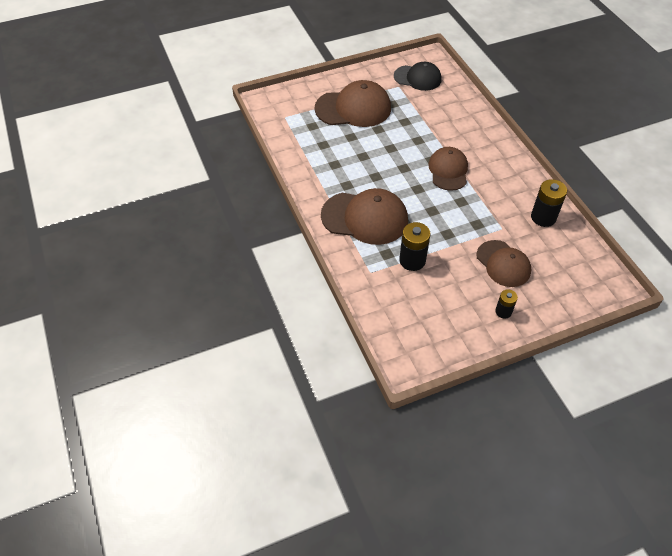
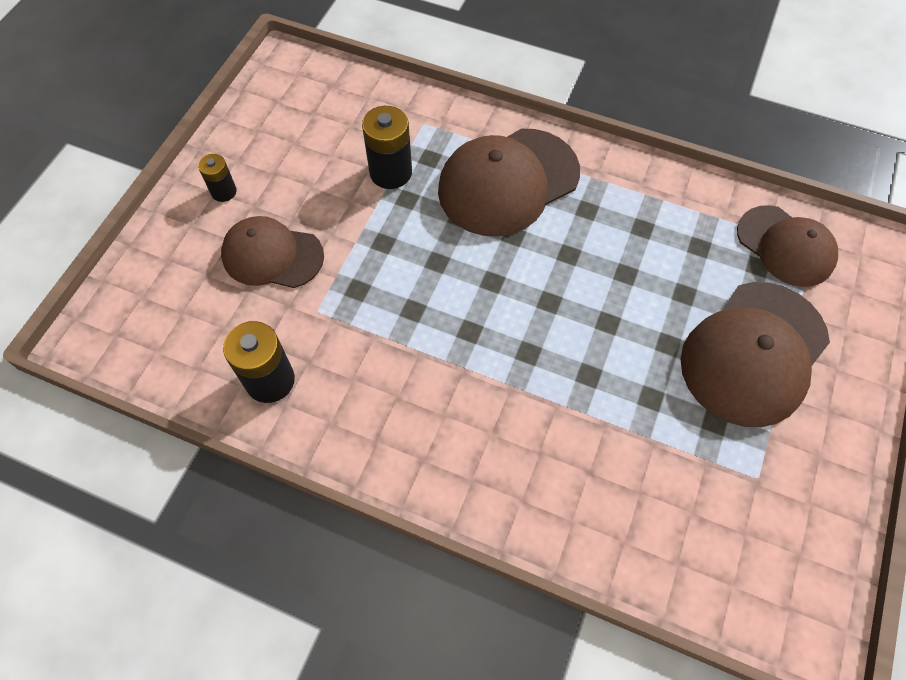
camera: 135 degrees right, 10 degrees up
black cap [394,62,442,91] -> none
brown cap [428,147,468,191] -> brown cap moved to [737,205,838,287]

